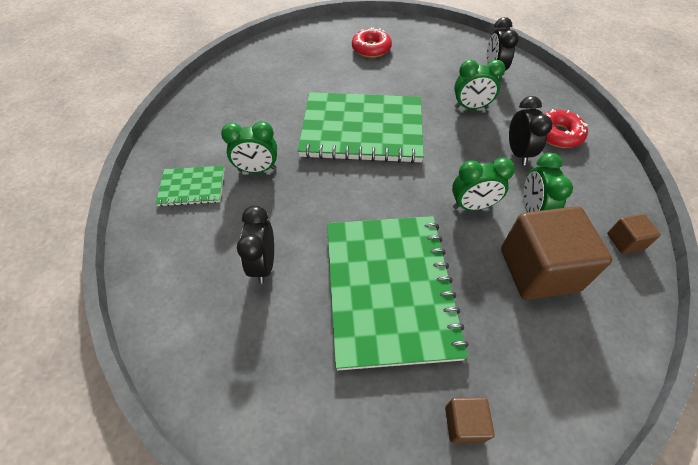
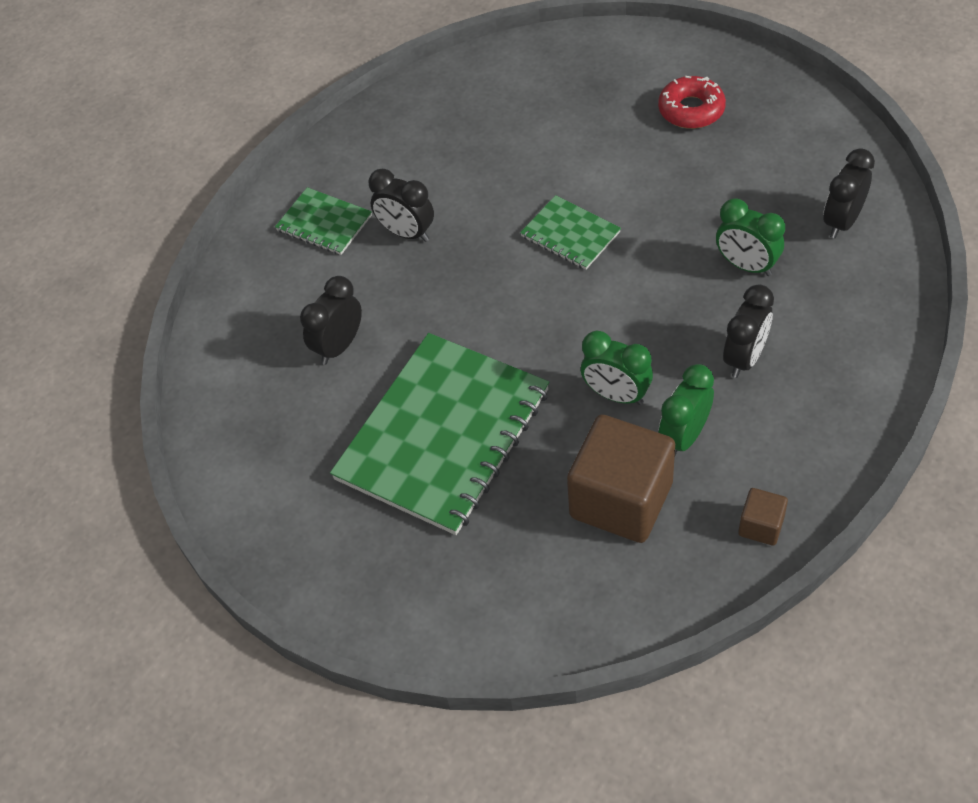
camera: 40 degrees right, 0 degrees up
green clock [221,121,277,173] -> black clock [369,169,434,242]
green notebook [298,92,424,163] -> green notebook [520,195,621,270], size x0.47
brown cube [445,397,495,443] -> none
red donut [544,109,588,148] -> none

